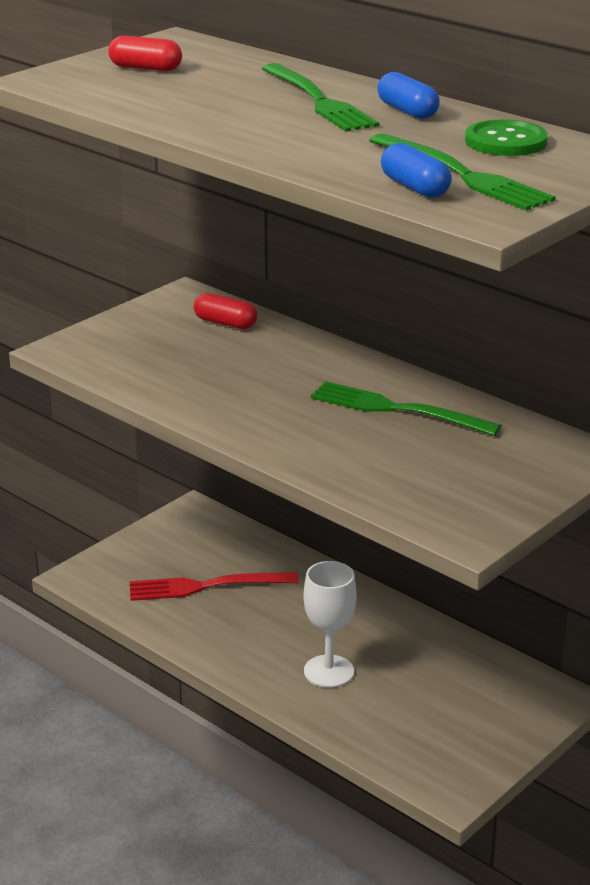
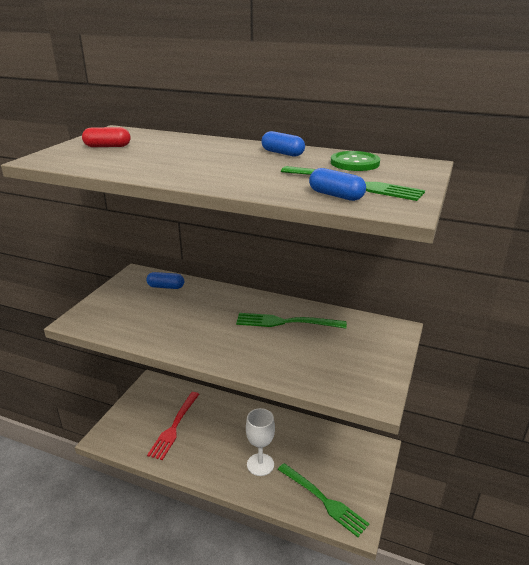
camera: 20 degrees left, 0 degrees up
red fork [130,572,299,601] -> red fork turned 45 degrees counterclockwise [147,392,199,460]
red capsule [194,293,257,329] -> blue capsule [146,272,184,289]
green fork [262,63,379,132] -> green fork moved to [278,463,369,537]

